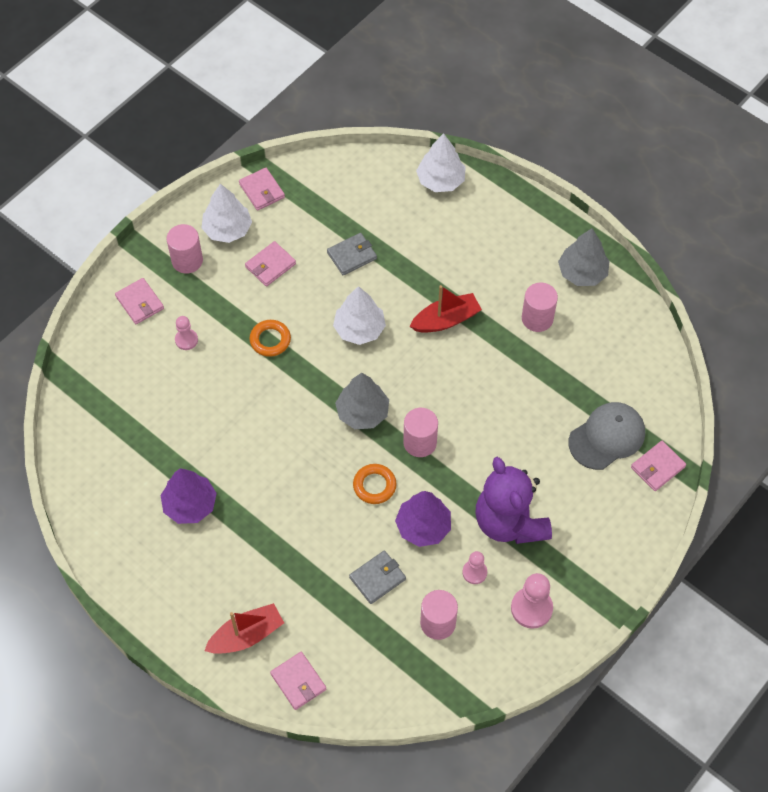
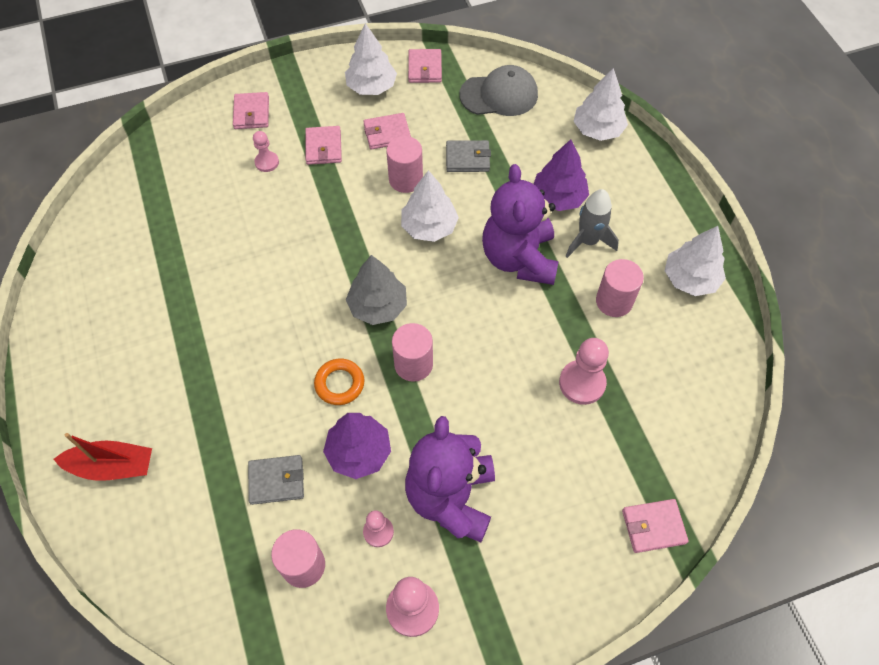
camera: 30 degrees right, 0 degrees up
purple tree [161,468,217,524] -> purple tree moved to [534,139,589,211]
pink cylinder [167,224,203,274] -> pink cylinder moved to [386,136,423,193]
orange ring [250,320,291,357] -> none
pink wallet [270,652,326,710] -> pink wallet moved to [305,126,342,165]
red boat [410,285,482,333] -> purple teddy bear [482,164,559,285]
grey tree [558,228,609,286] -> white tree [664,226,726,296]
grey cap [568,402,645,470] -> grey cap moved to [459,65,538,116]
none -> pink pawn [559,338,609,405]
none -> grey rocket [566,189,619,258]

